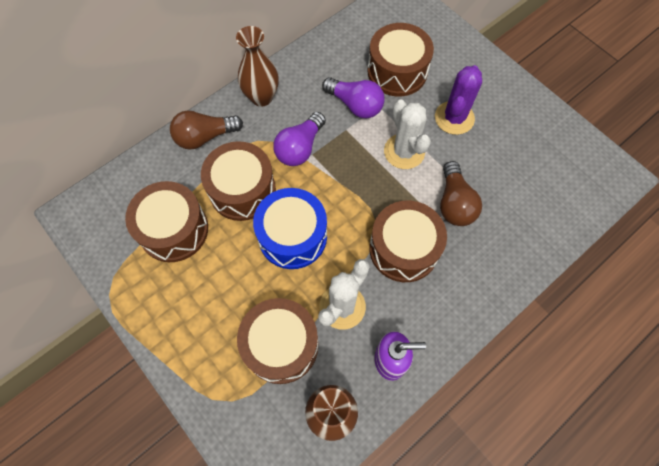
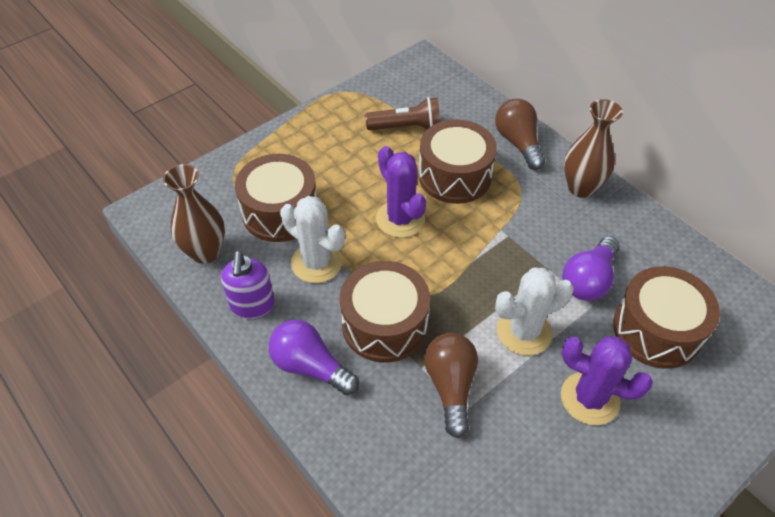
camera: 90 degrees right, 15 degrees down
brown drum [125,181,208,262] -> brown flashlight [365,97,440,130]
blue drum [253,188,327,269] -> purple cactus [376,146,426,238]
purple light bulb [273,112,326,166] -> purple light bulb moved to [269,320,359,395]
brown light bulb [440,161,482,226] -> brown light bulb turned 90 degrees clockwise [424,333,478,438]

